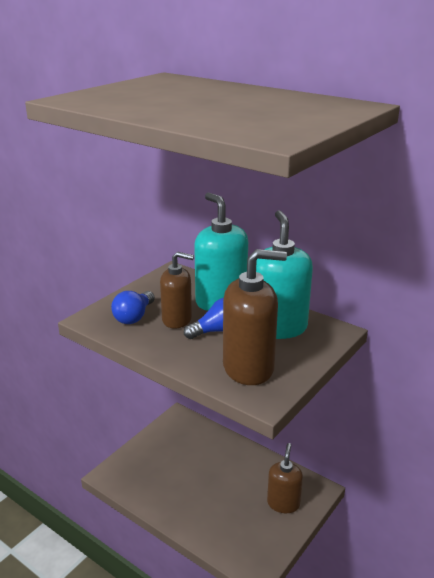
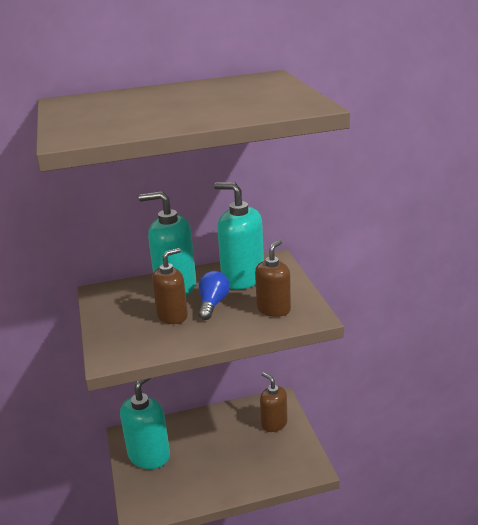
camera: 50 degrees left, 0 degrees up
blue light bulb [111,291,155,324] -> none
brown soap dispenser [223,249,287,385] -> brown soap dispenser [255,240,291,317], size x0.65
none -> turquoise soap dispenser [120,378,170,469]

